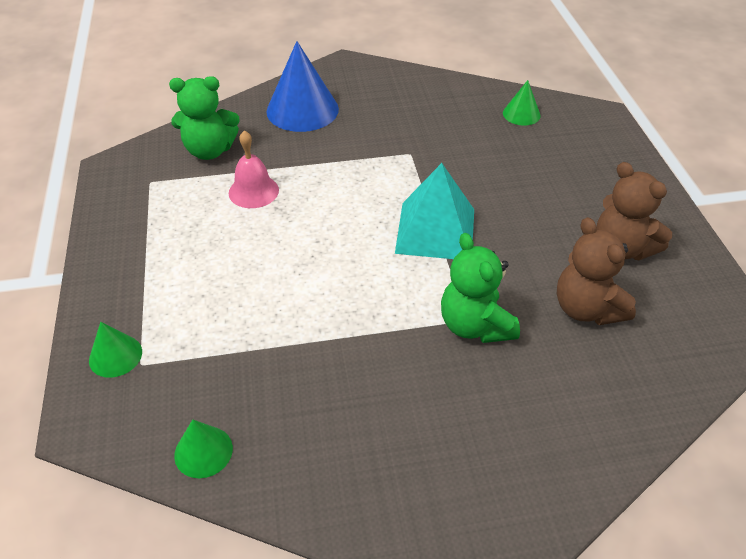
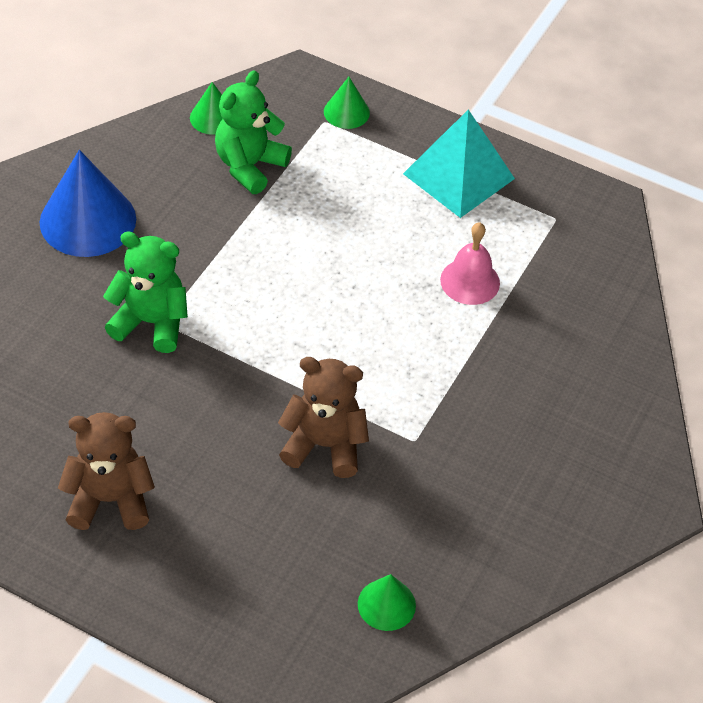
camera: 125 degrees right, 5 degrees up
green teddy bear [169,76,240,160] -> green teddy bear moved to [215,70,292,194]
blue cone [266,41,339,132] -> blue cone moved to [40,150,136,257]
turquoise pyramid [395,163,474,259] -> turquoise pyramid moved to [403,109,515,218]
brown teddy bear [557,217,636,325] -> brown teddy bear moved to [278,357,369,478]

